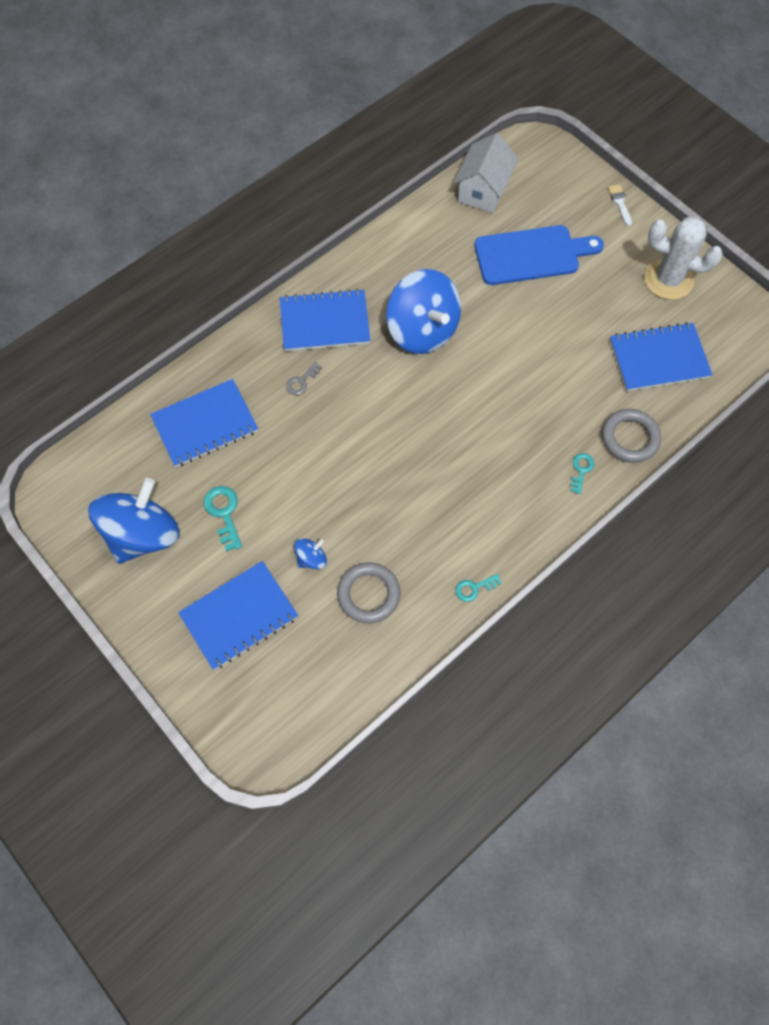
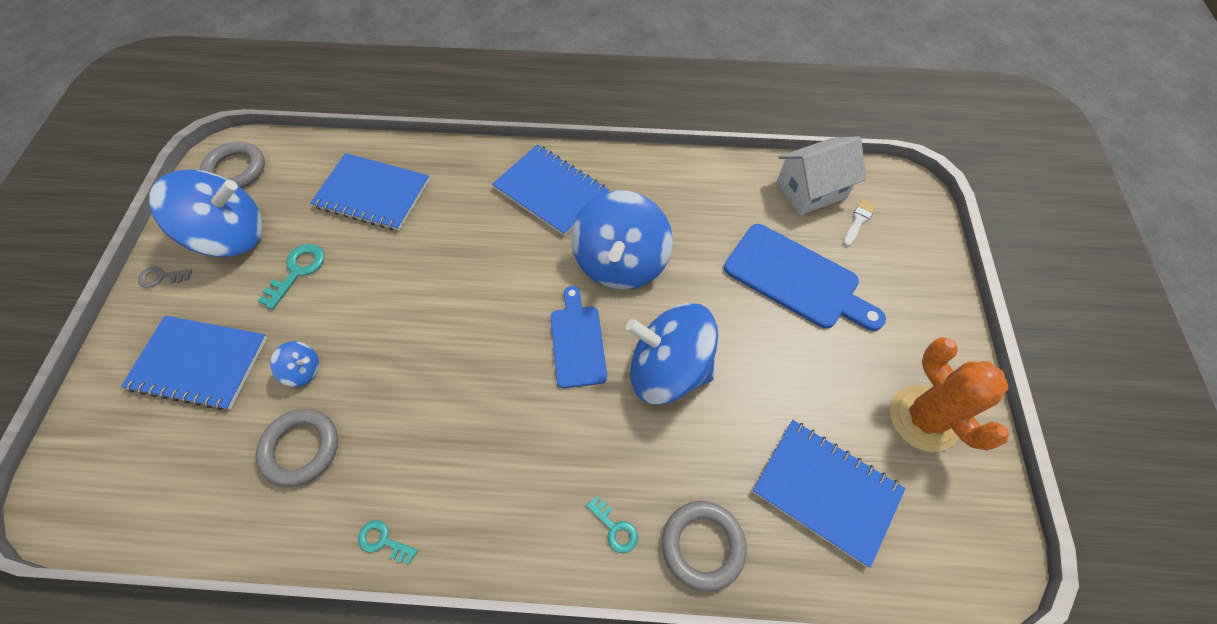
camera: 45 degrees right, 5 degrees down
grey key [286,362,322,395] -> grey key moved to [138,266,192,288]
turquoise key [570,453,594,494] -> turquoise key turned 75 degrees clockwise [586,496,638,553]
white brush [608,184,632,226] -> white brush moved to [843,199,876,246]
white cactus [644,217,723,300] -> orange cactus [890,337,1009,452]
none -> grey ring [200,142,265,189]
none -> blue cutting board [551,286,607,388]
none -> blue spinning top [626,303,718,405]

